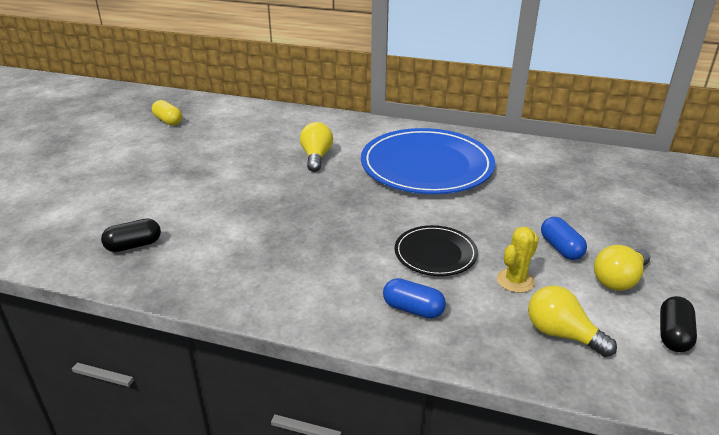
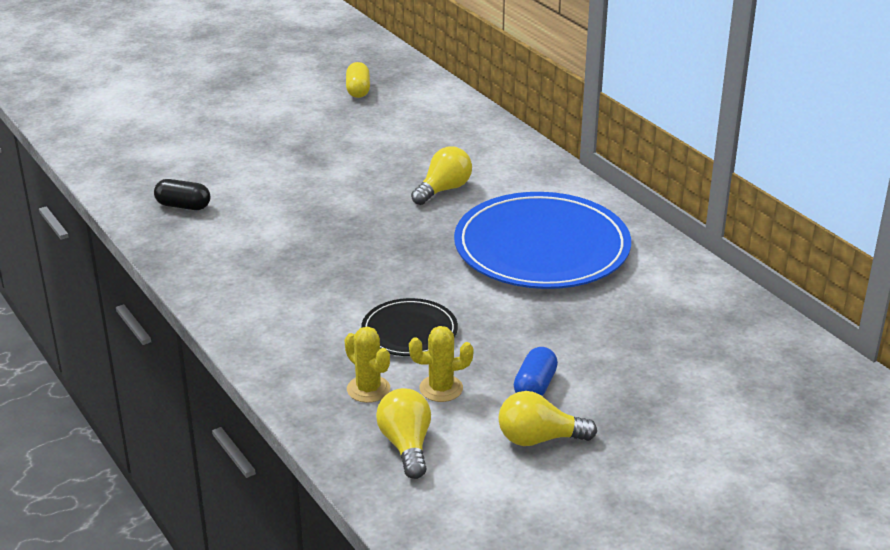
camera: 40 degrees right, 0 degrees up
blue capsule [383,278,446,319] -> none
black capsule [660,296,697,352] -> none
none -> yellow cactus [345,326,390,403]

